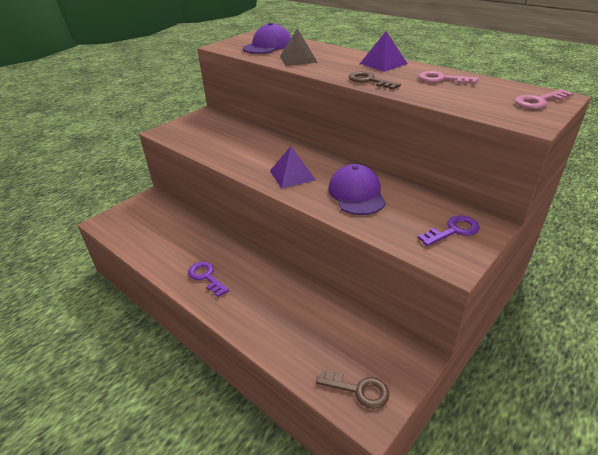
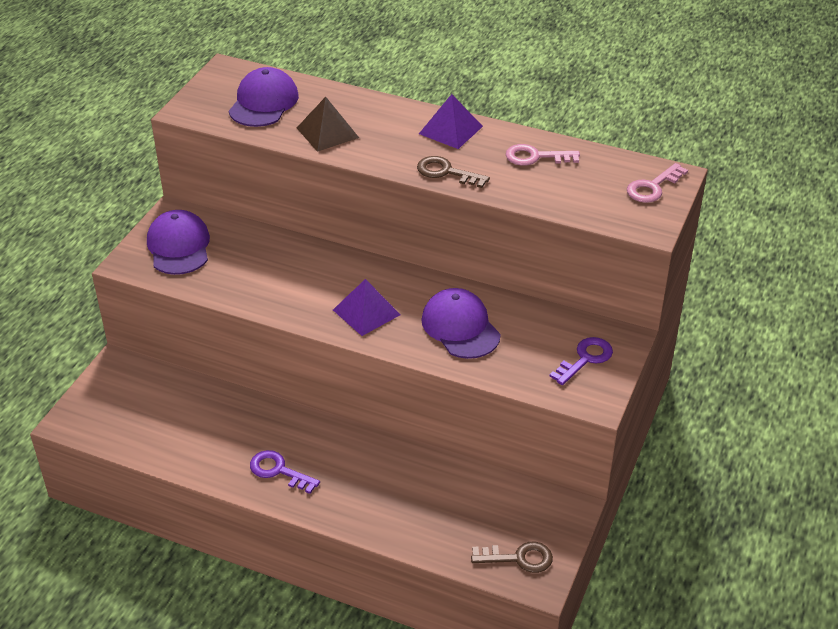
camera: 20 degrees left, 5 degrees up
none -> purple cap [147,210,210,275]

